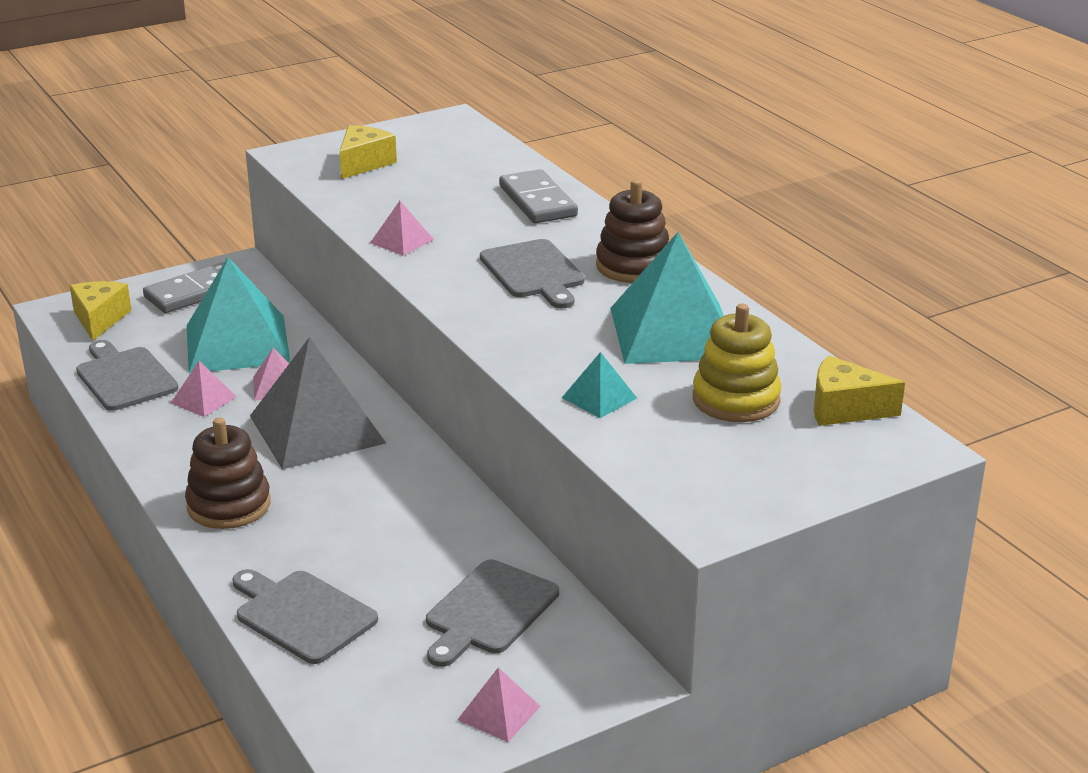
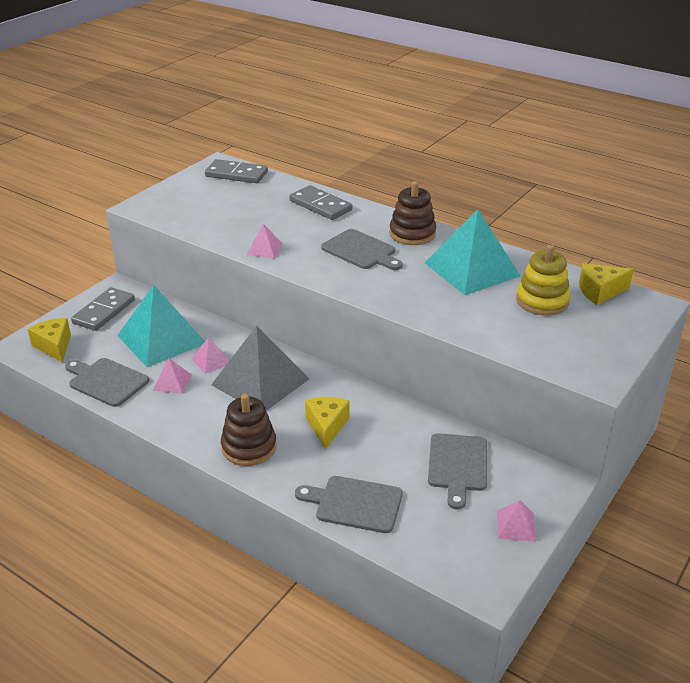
camera: 25 degrees left, 5 degrees up
yellow cheese [340,125,397,179] -> yellow cheese moved to [305,397,350,450]
turquoise pyramid [562,352,637,418] -> none
none -> grey domino [205,159,268,183]

